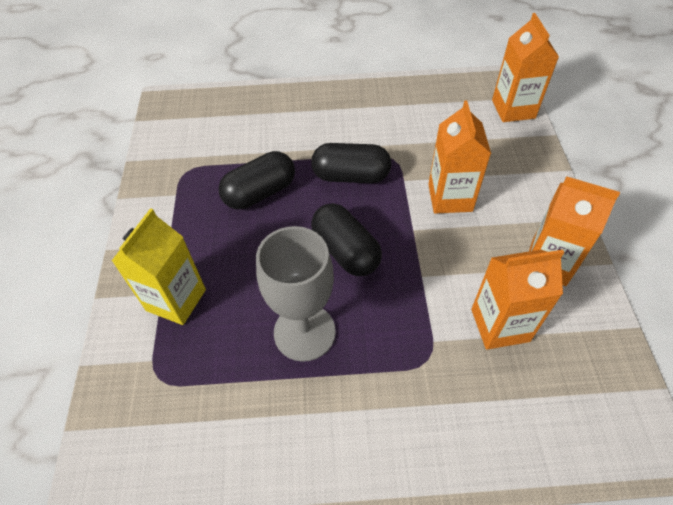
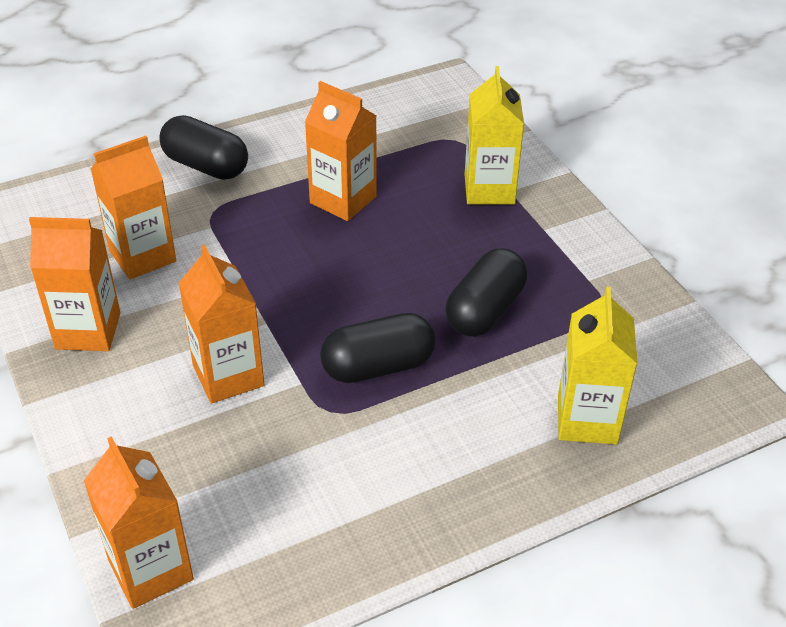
camera: 155 degrees right, 10 degrees down
grey goblet [256,226,336,362] -> orange carton [305,81,377,221]
black capsule [311,203,382,276] -> black capsule moved to [159,115,248,180]
none -> yellow carton [558,287,638,445]

